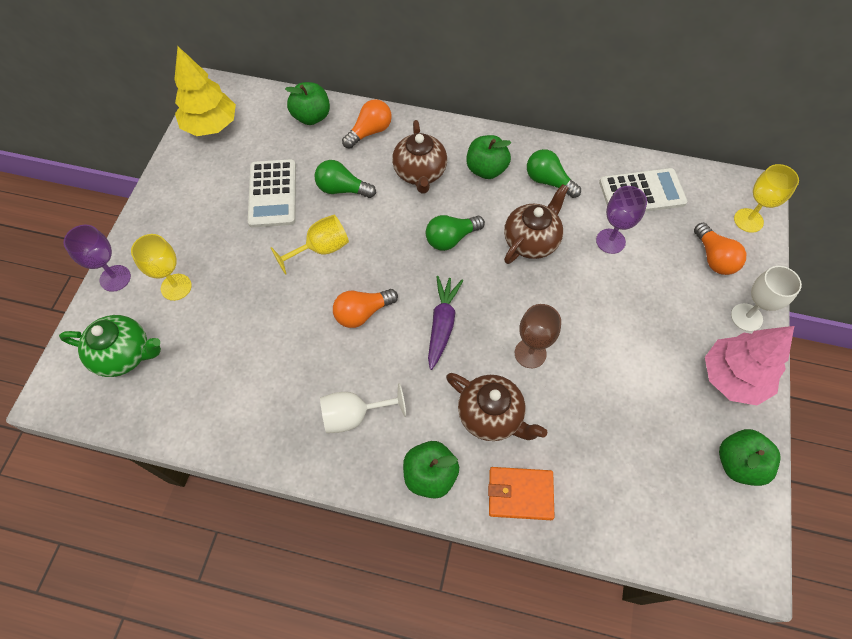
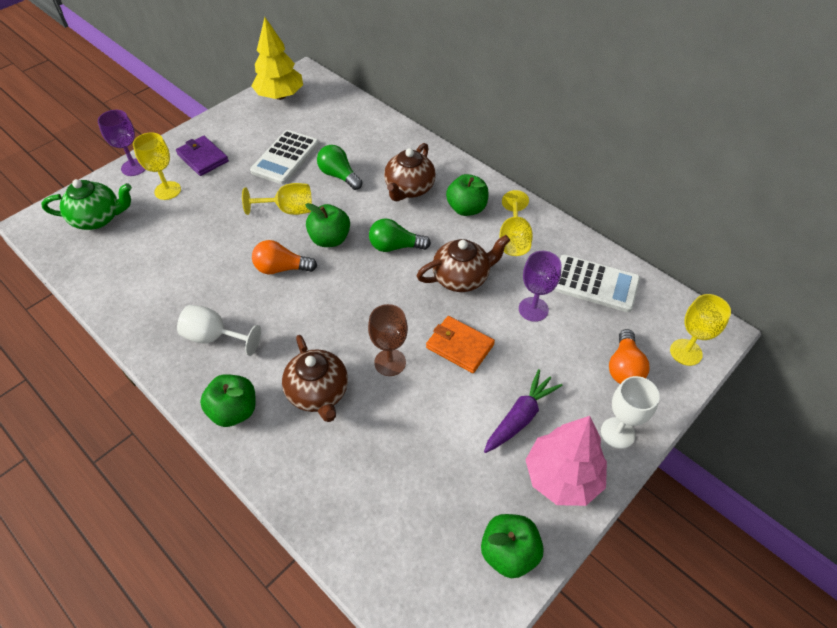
camera: 30 degrees right, 10 degrees down
green teapot [59,315,161,377] -> green teapot turned 45 degrees counterclockwise [41,179,132,230]
green apple [285,82,330,125] -> green apple moved to [305,203,350,247]
orange light bulb [342,99,392,149] -> none
purple carrot [428,276,463,370] -> purple carrot moved to [484,369,563,453]
orange wallet [488,467,555,520] -> orange wallet moved to [426,316,495,373]
green light bulb [527,149,581,198] -> yellow goblet [499,190,533,256]
none -> purple wallet [176,136,229,176]

